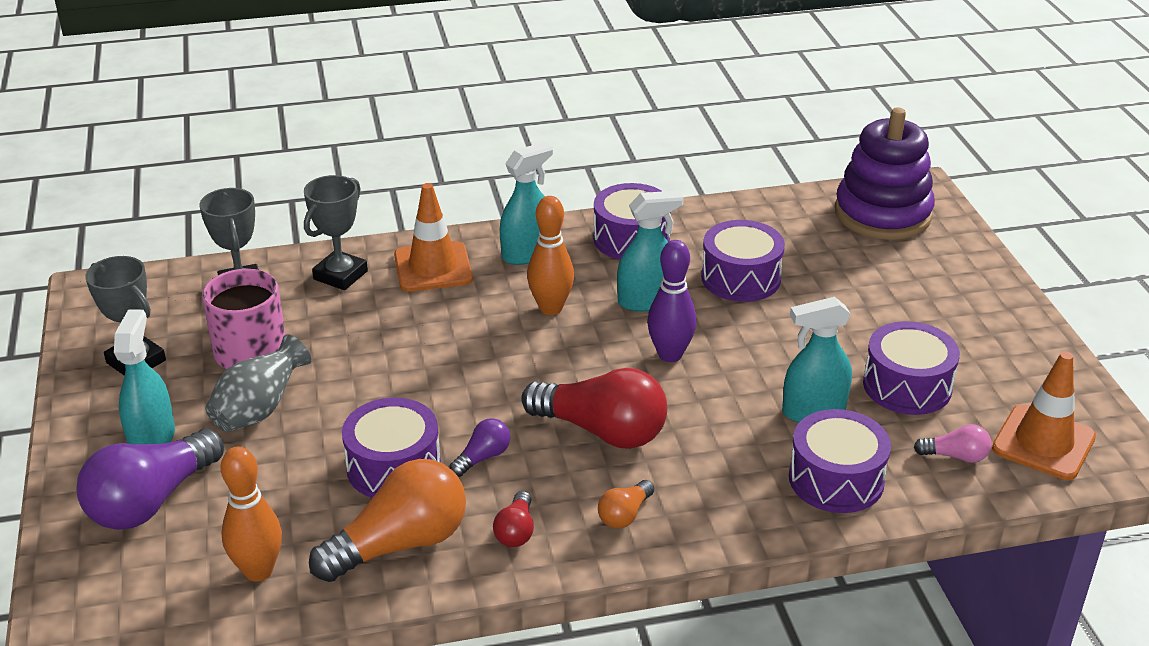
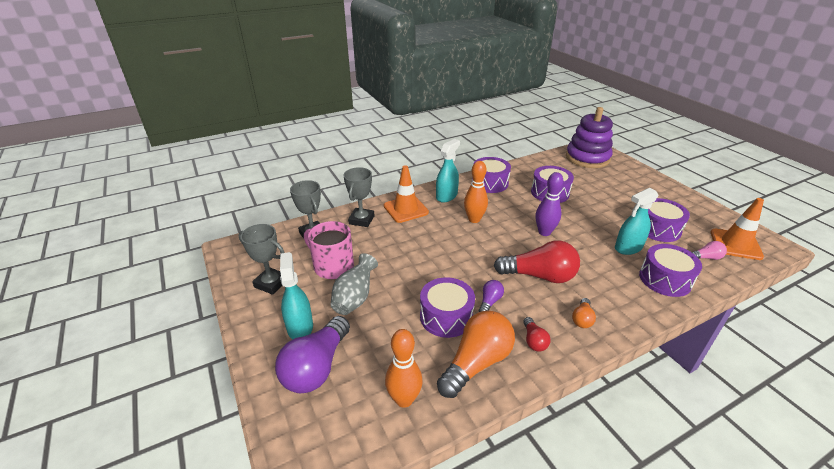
camera: 15 degrees left, 0 degrees up
turquoise spray bottle [617,190,684,312] -> none

